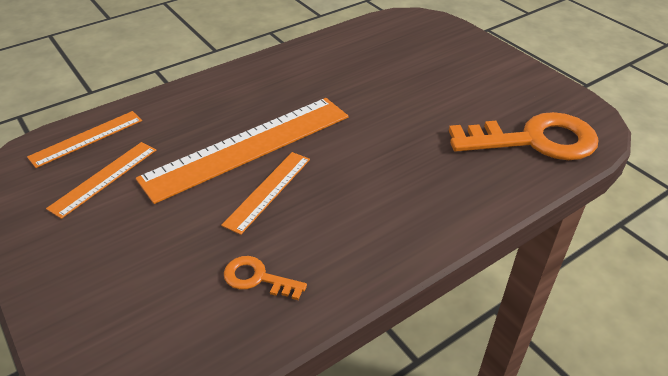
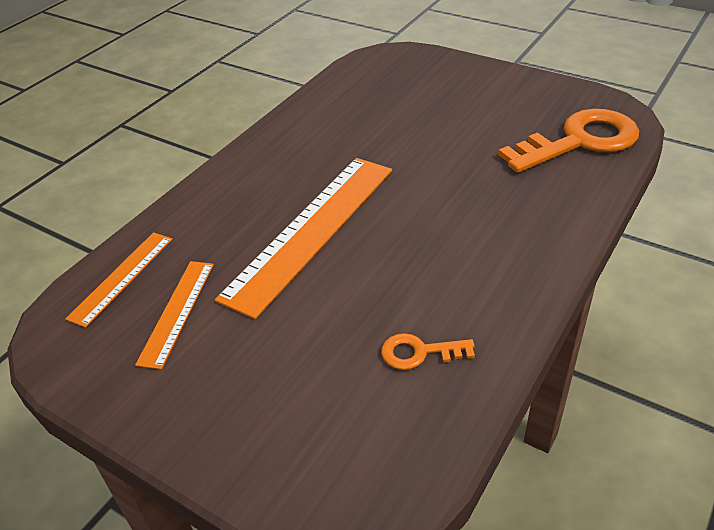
camera: 20 degrees left, 0 degrees up
orange ruler [221,152,310,235] -> none

